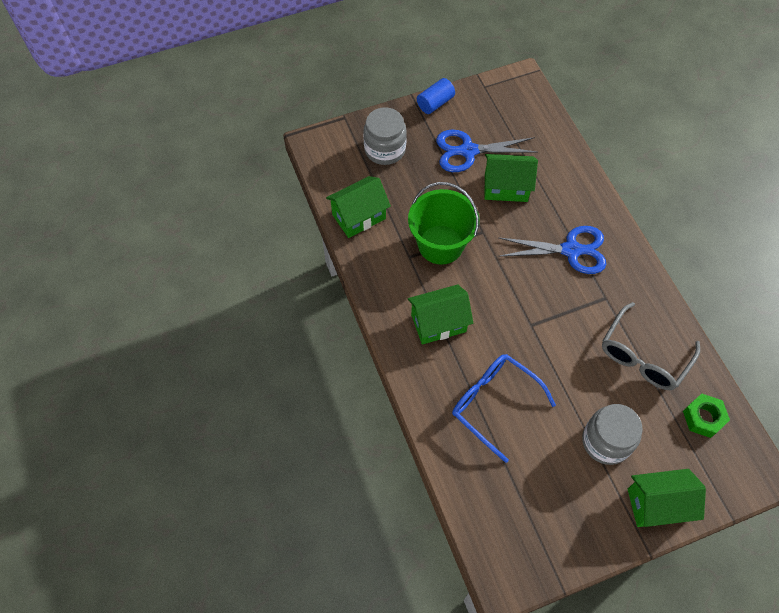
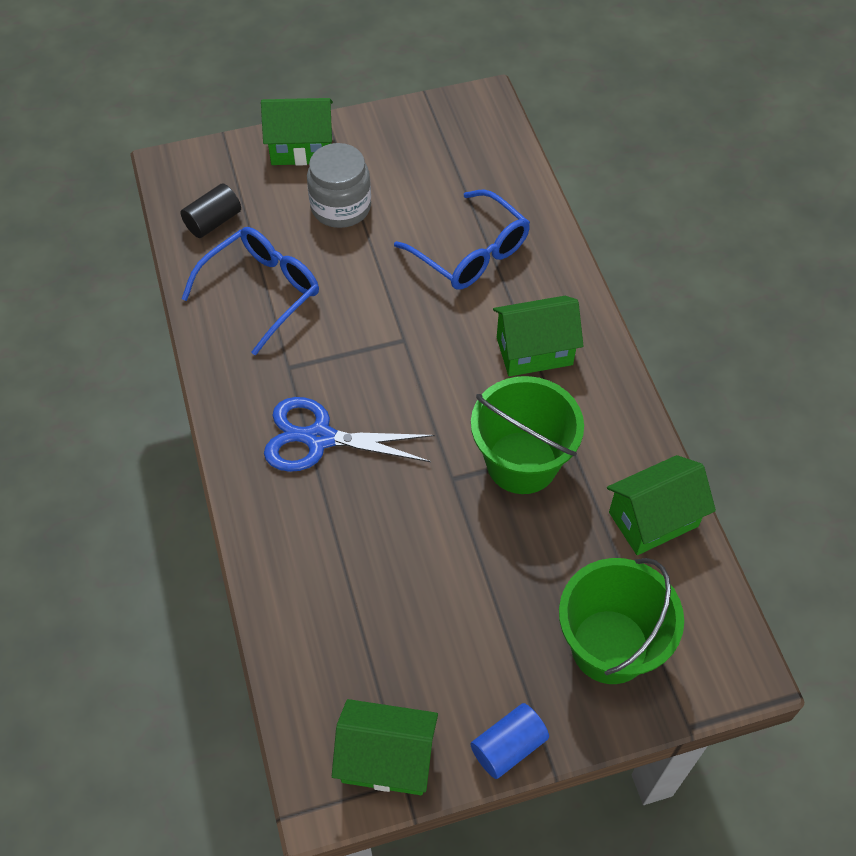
camera: 175 degrees left, 5 degrees down
grey jar [363,107,407,165] -> green bucket [559,558,684,684]
blue scissors [436,130,538,172] -> none
green house [484,154,538,202] -> green house moved to [332,699,438,795]
grey glasses [602,302,700,390] -> blue glasses [182,227,319,356]
green nut [683,394,730,438] -> black cylinder [181,183,241,238]

